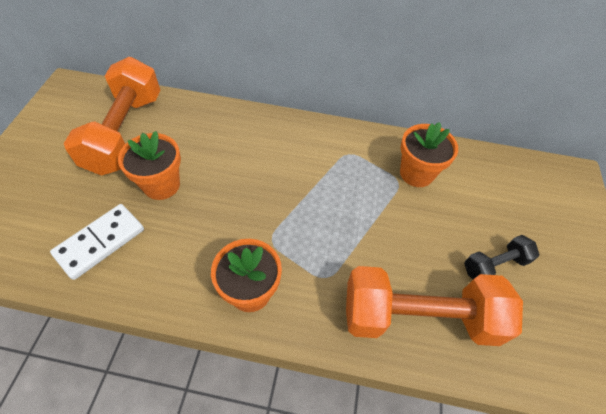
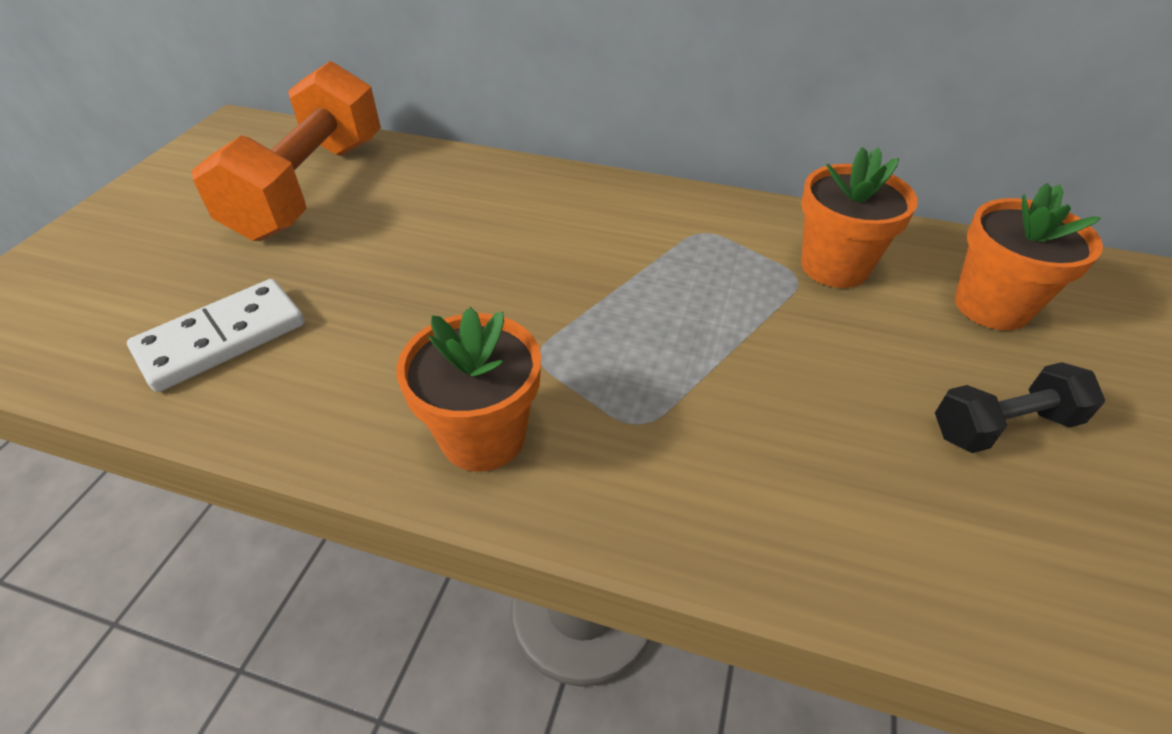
camera: 10 degrees right, 10 degrees down
orange flower pot [118,131,181,200] -> orange flower pot moved to [955,183,1103,331]
orange dumbbell [346,266,523,346] -> none

